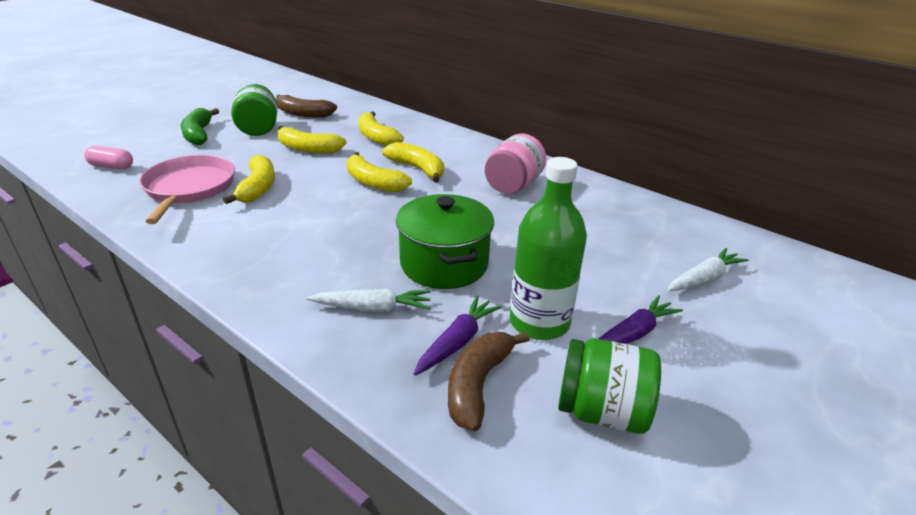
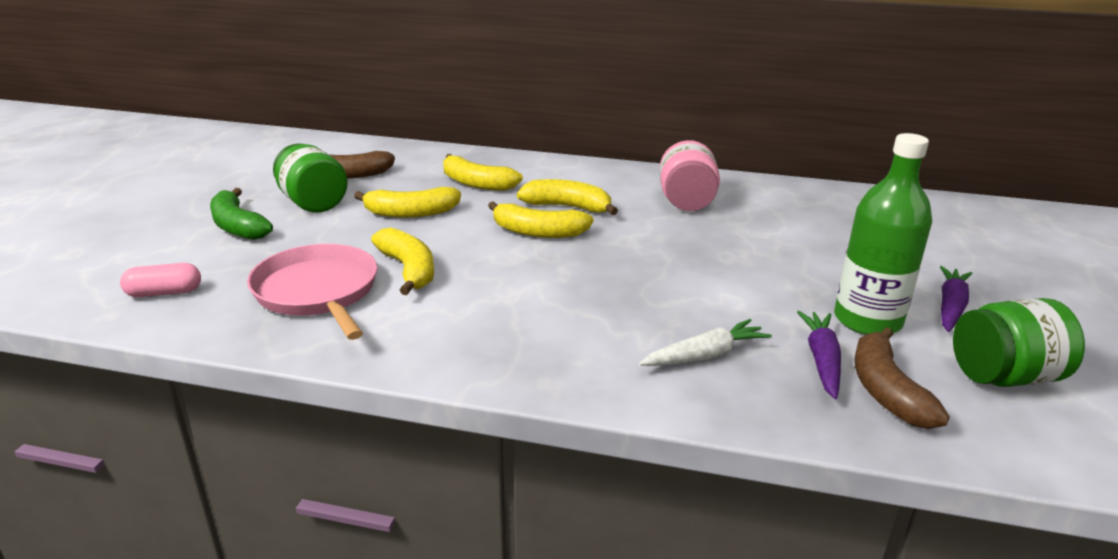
camera: 25 degrees left, 5 degrees down
green pot [396,194,494,289] -> none
white carrot [667,248,748,291] -> none

